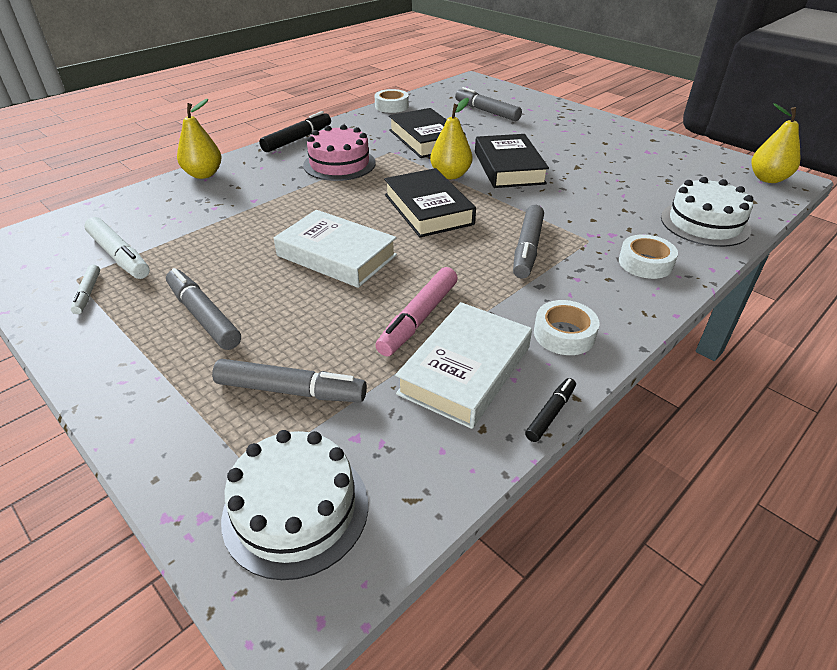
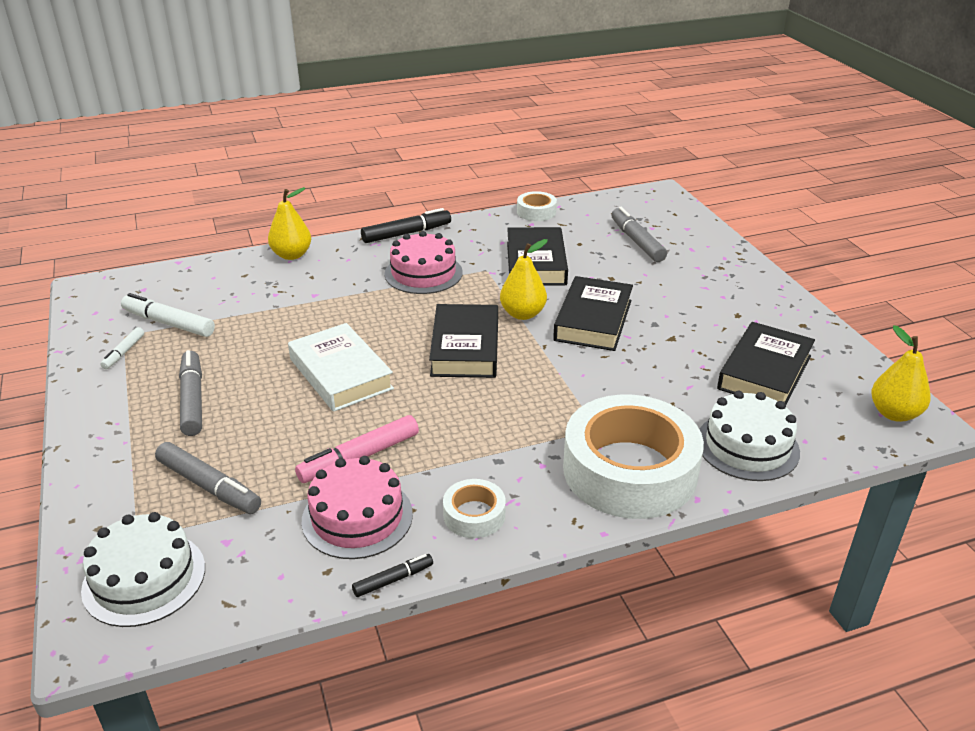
camera: 25 degrees right, 5 degrees down
white marker [84,217,150,279] -> white marker turned 135 degrees clockwise [121,293,215,337]
white book [395,302,532,429] -> pink cake [302,456,413,559]
grey marker [513,205,544,279] -> none
white tape [619,235,678,279] -> white tape [563,394,704,519], size x2.27
none -> black book [717,322,815,405]

